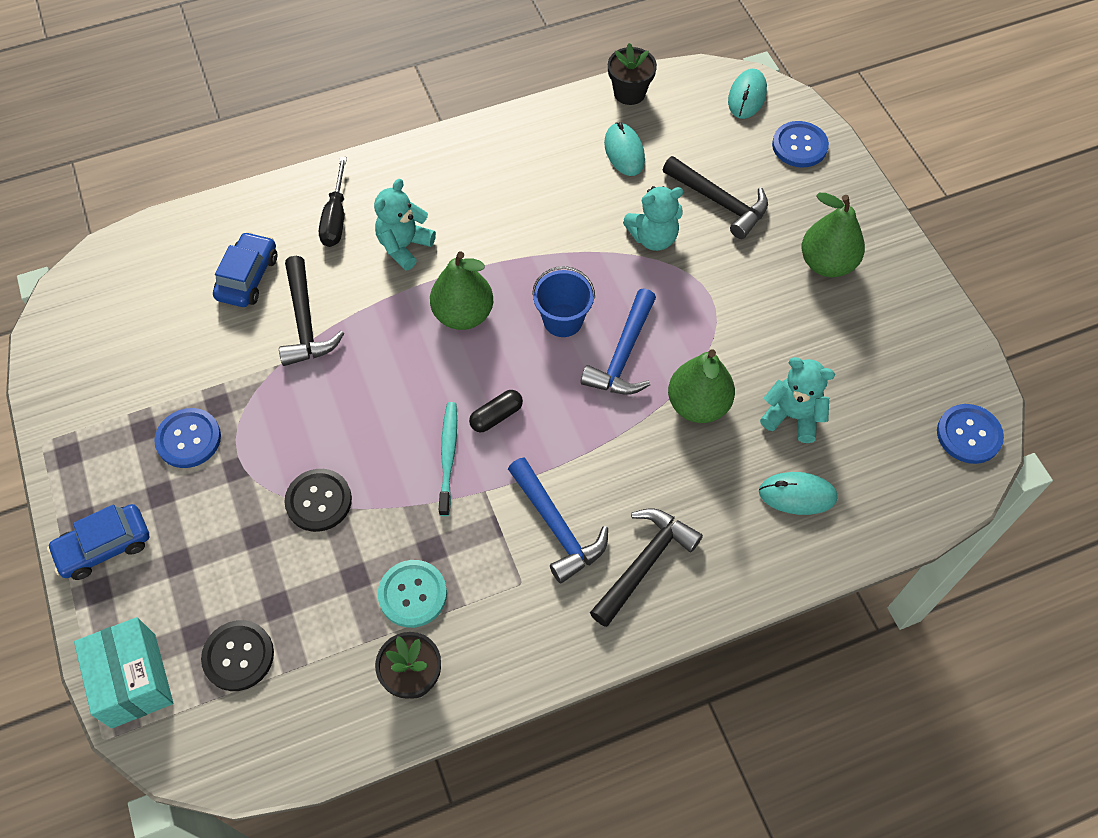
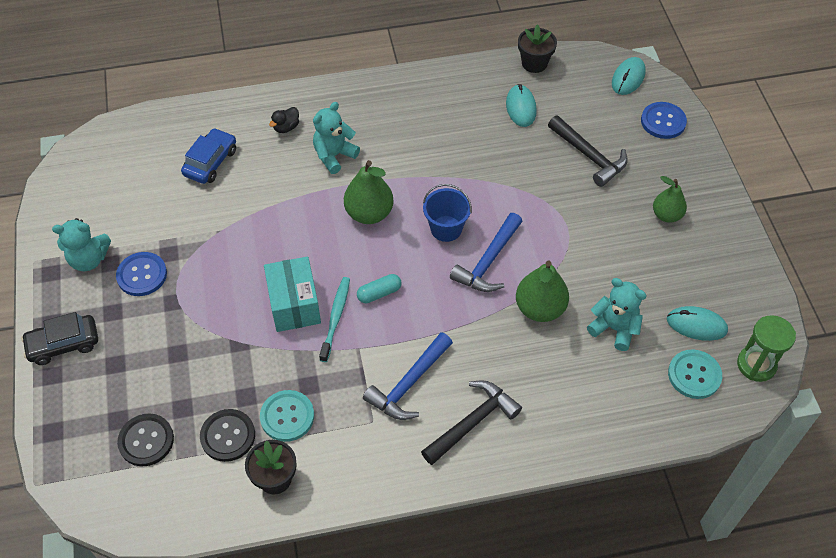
camera: 10 degrees right, 5 degrees down
blue car [47,504,149,580] -> black car [21,312,98,365]
turquoise box [74,617,173,728] -> turquoise box moved to [264,256,321,332]
black hammer [279,256,344,366] -> none
black button [284,469,352,532] -> black button moved to [200,409,255,462]
black screwdriver [319,157,347,247] -> black duck [269,107,299,133]
black capsule [469,390,523,432] -> turquoise capsule [357,274,401,303]
blue hammer [508,458,608,583] -> blue hammer turned 60 degrees clockwise [363,332,453,420]
turquoise teddy bear [623,186,683,251] -> turquoise teddy bear moved to [52,218,111,271]
turquoise mouse [759,472,838,515] -> turquoise mouse moved to [667,306,728,341]
green pear [801,193,865,277] -> green pear [653,176,687,223], size x0.67
blue button [937,404,1004,464] -> green hourglass [737,315,796,382]
none -> turquoise button [668,349,722,399]

